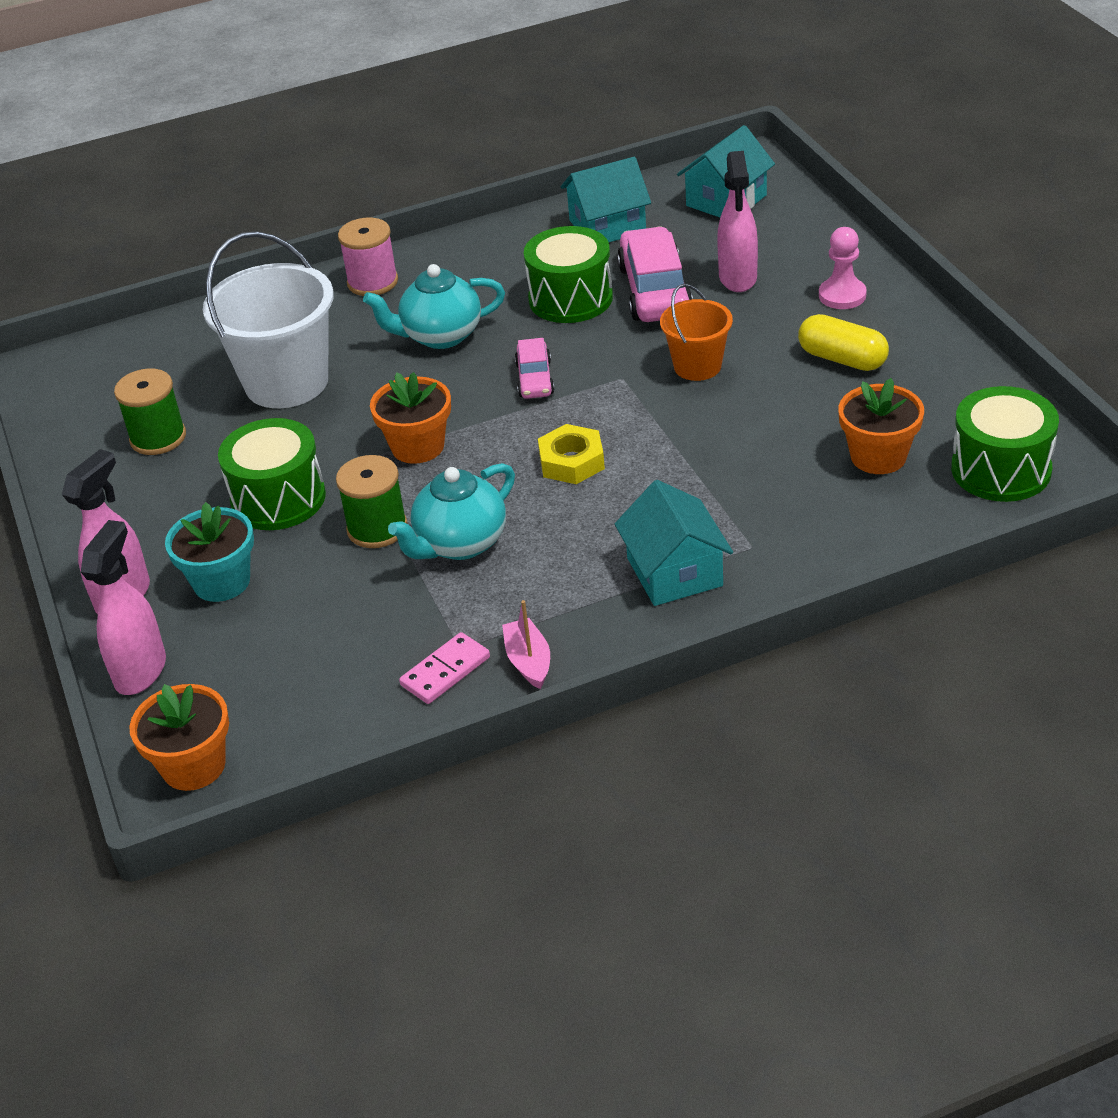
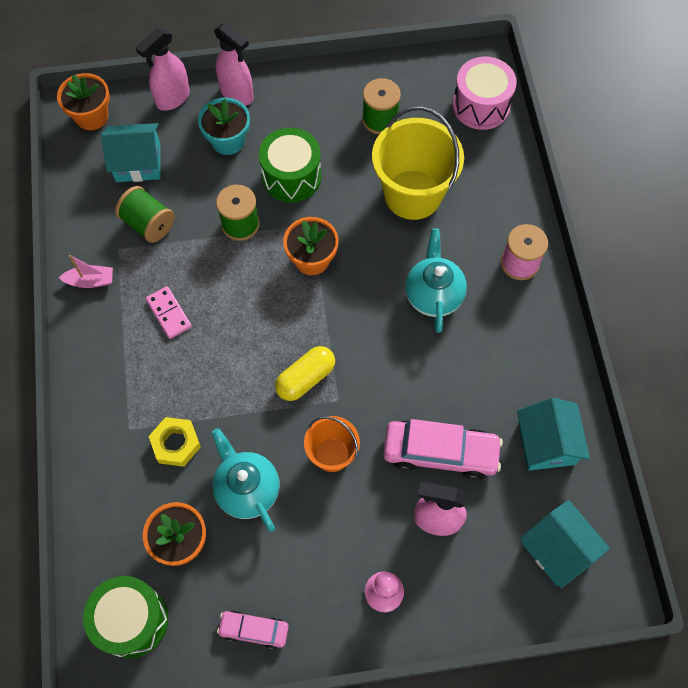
camera: 100 degrees right, 25 degrees up
pink spray bottle [81,520,166,695] -> pink spray bottle turned 105 degrees clockwise [136,28,190,111]
white bucket [203,231,334,408] -> yellow bucket [372,106,464,220]
turquoise teapot [388,463,515,560] -> turquoise teapot moved to [212,428,280,532]
pink domino [399,632,490,704] -> pink domino moved to [146,286,192,339]
pink car [515,338,555,399] -> pink car moved to [217,610,289,649]
green drum [524,226,613,323] -> none
yellow nut [538,424,605,484] -> yellow nut moved to [149,417,201,467]
turquoise house [615,480,733,606] -> turquoise house moved to [101,123,160,182]
yellow capsule [798,314,889,371] -> yellow capsule moved to [275,346,335,401]
none -> green spool [115,186,175,243]
none -> pink drum [453,57,517,130]

